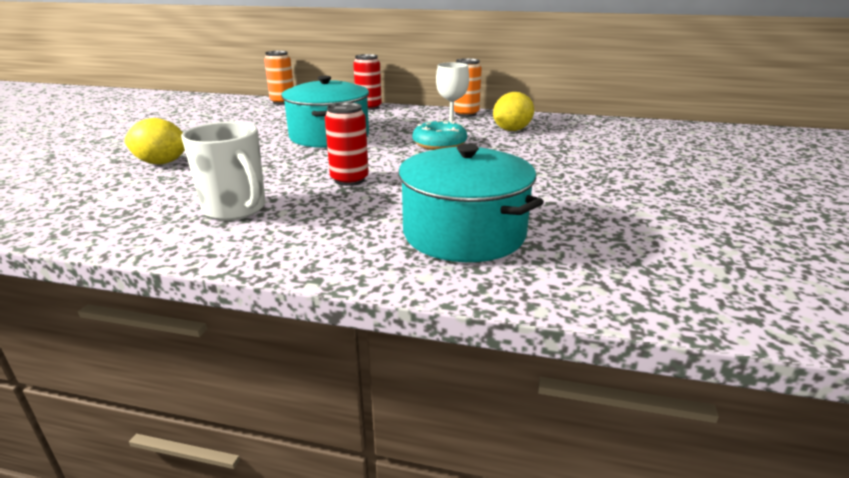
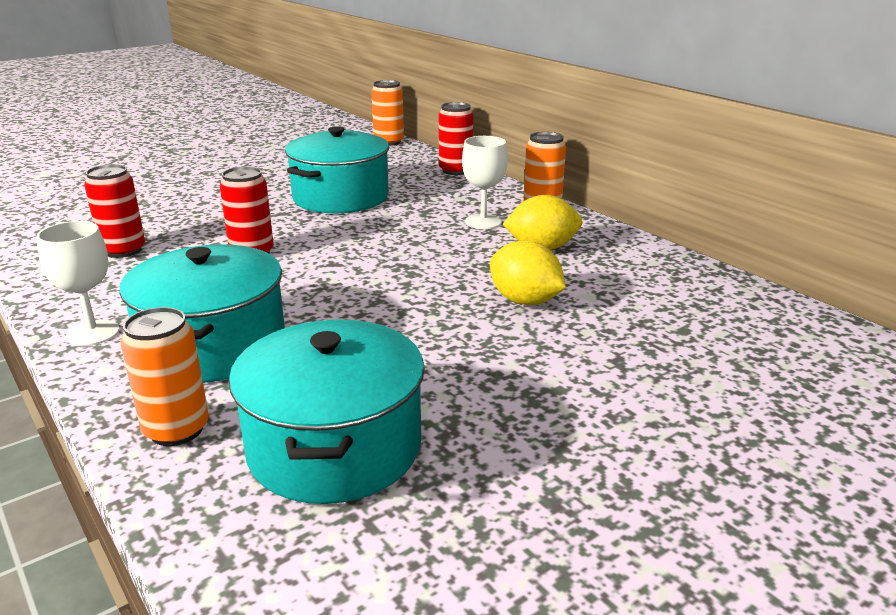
camera: 40 degrees right, 0 degrees up
yellow lemon [124,118,185,165] -> yellow lemon moved to [490,240,566,305]
white mug [181,122,266,220] -> red can [84,164,145,258]
turquoise donut [412,120,467,150] -> none
none -> white goblet [37,221,119,346]
none -> orange can [121,307,209,446]
none -> turquoise pot [229,320,425,504]

